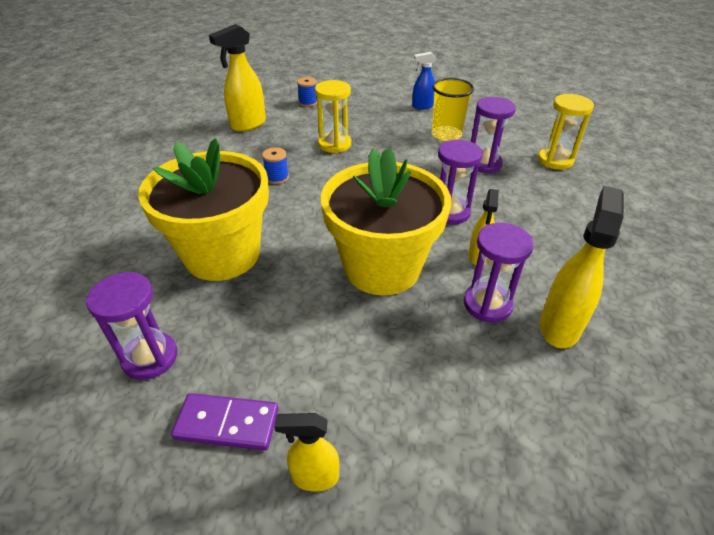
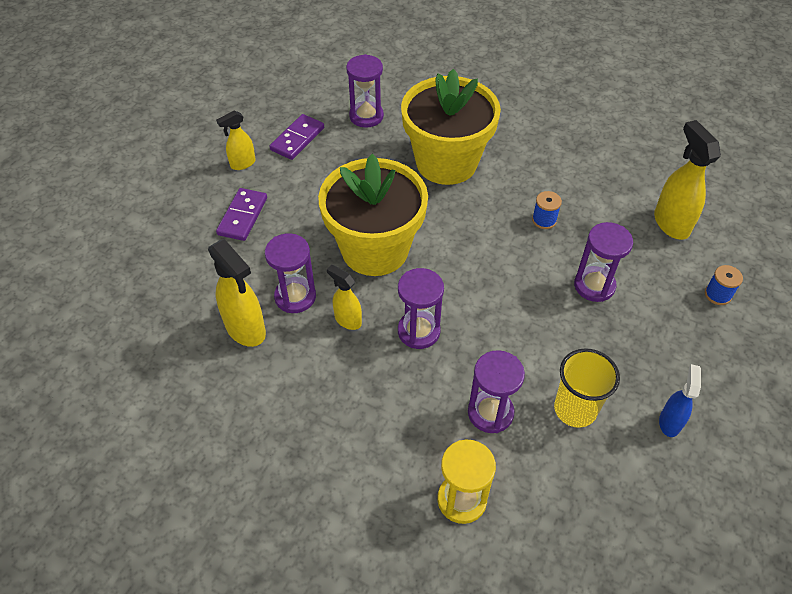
camera: 115 degrees right, 10 degrees up
yellow spray bottle [274,413,339,492] -> yellow spray bottle turned 150 degrees counterclockwise [216,111,255,170]
yellow hourglass [315,80,351,153] -> purple hourglass [574,222,633,302]
none -> purple domino [216,188,267,241]

